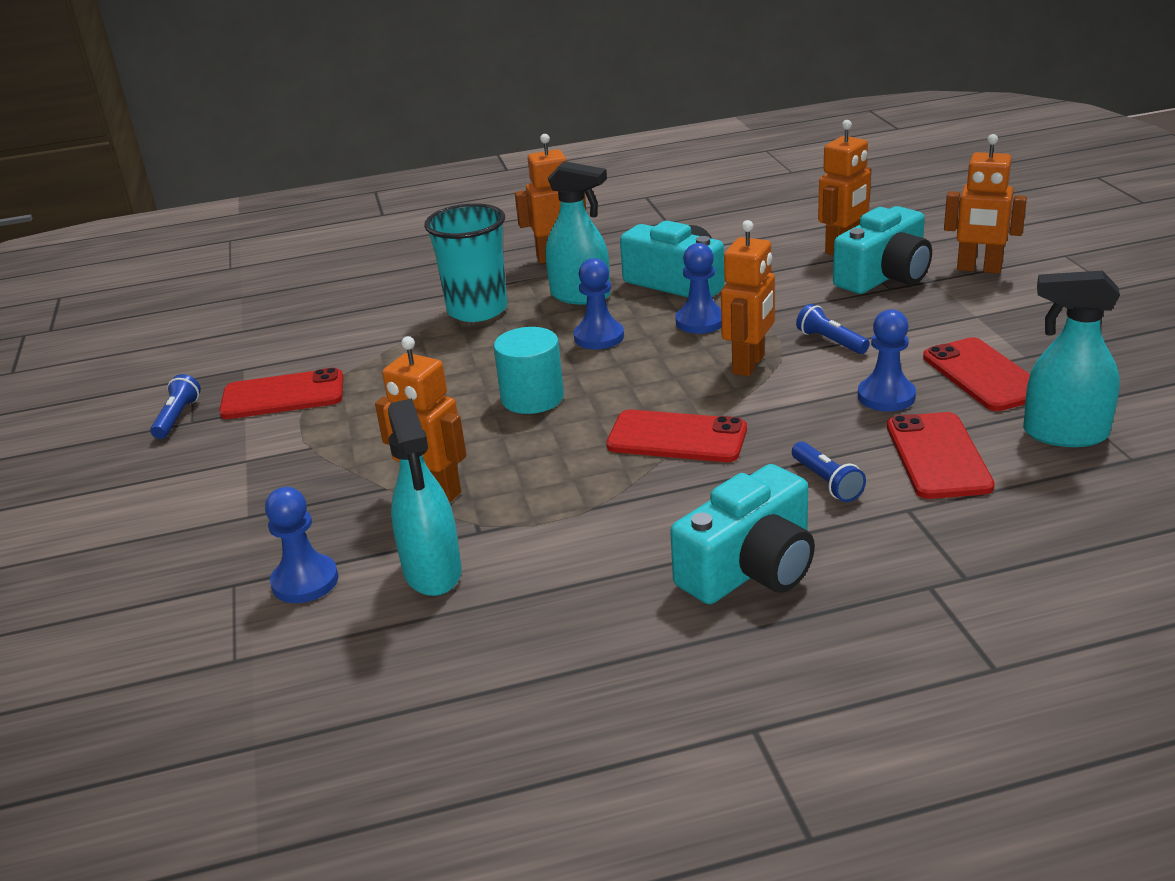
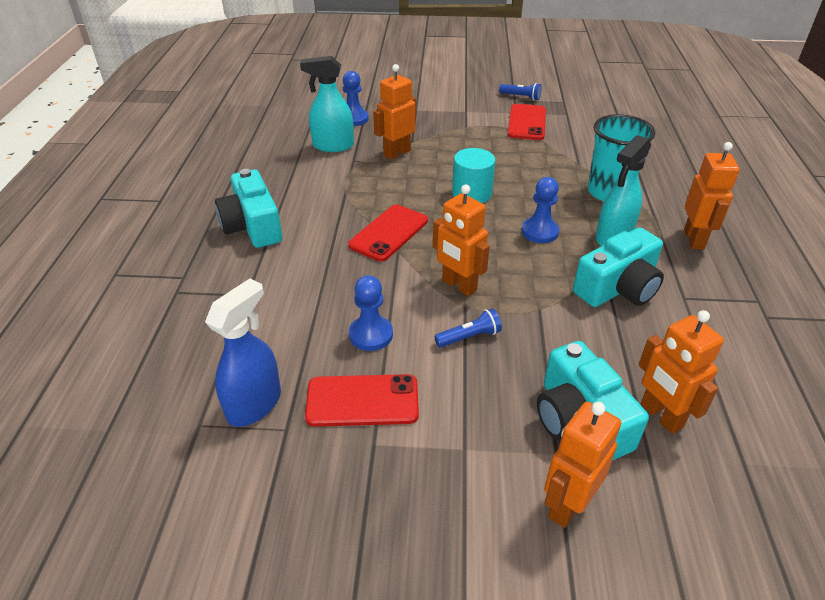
camera: 105 degrees right, 10 degrees up
blue pawn [675,243,721,334] -> none
blue flashlight [792,442,866,502] -> none
red phone [887,412,995,499] -> none
turquoise spray bottle [1023,271,1120,447] -> blue spray bottle [205,279,281,427]

